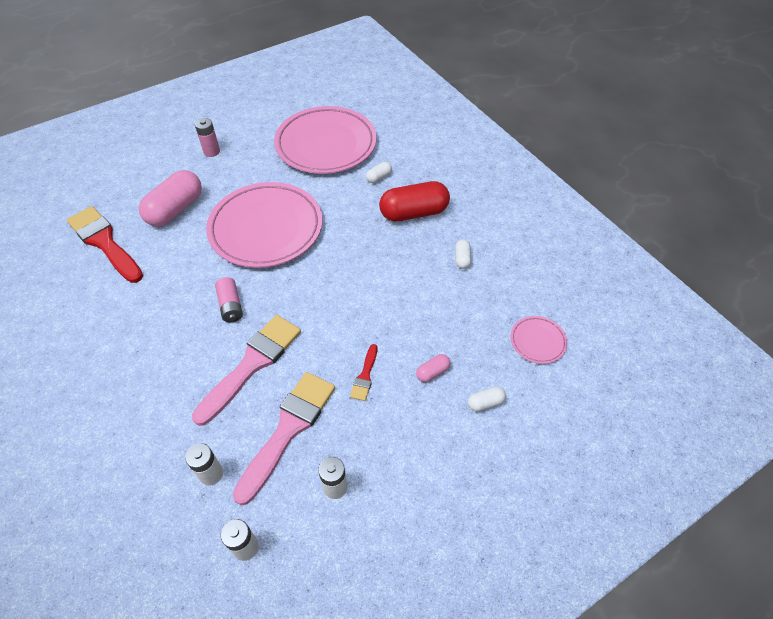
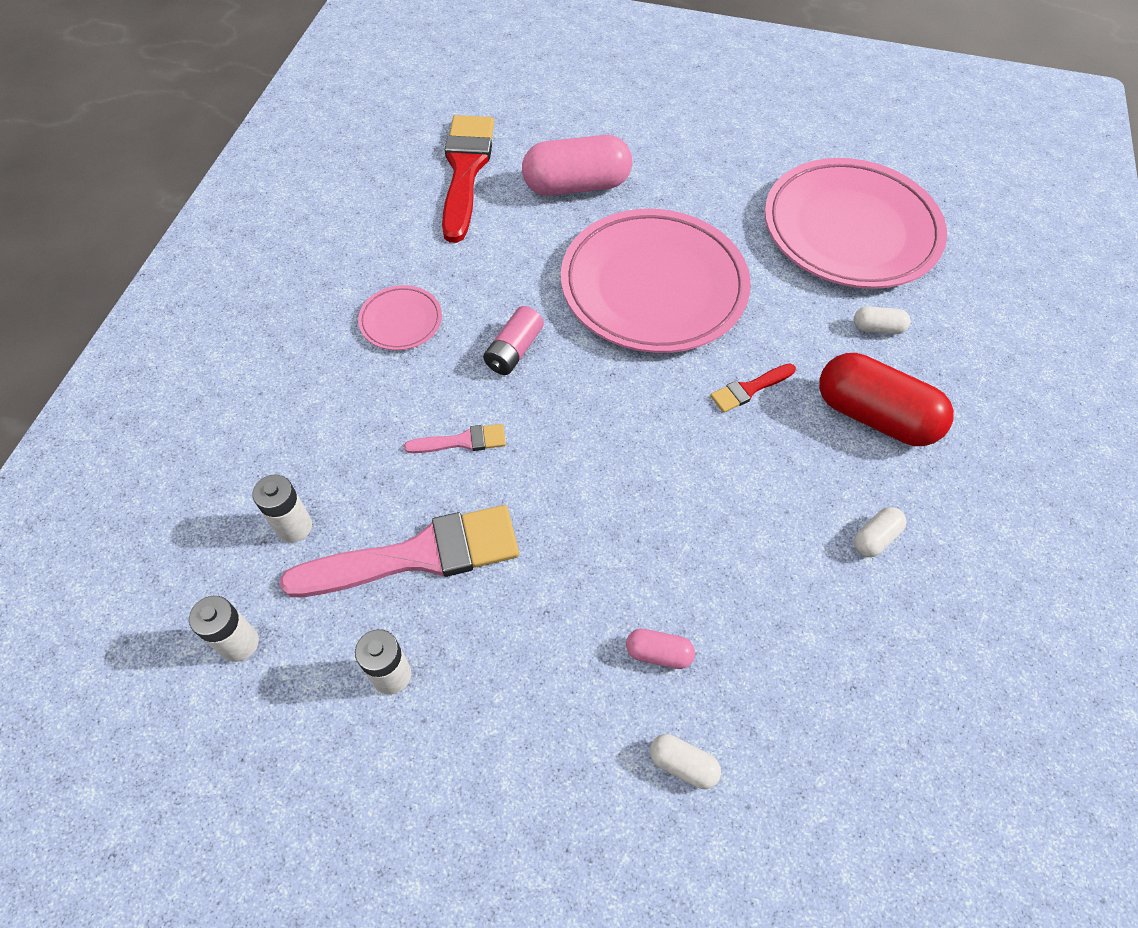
camera: 45 degrees right, 5 degrees up
pink brush [192,315,301,426] -> pink brush [404,424,506,453], size x0.47
pink battery [195,118,220,157] -> none
red brush [350,344,377,401] -> red brush moved to [710,363,796,413]
pink plate [511,316,567,364] -> pink plate moved to [358,285,442,350]

